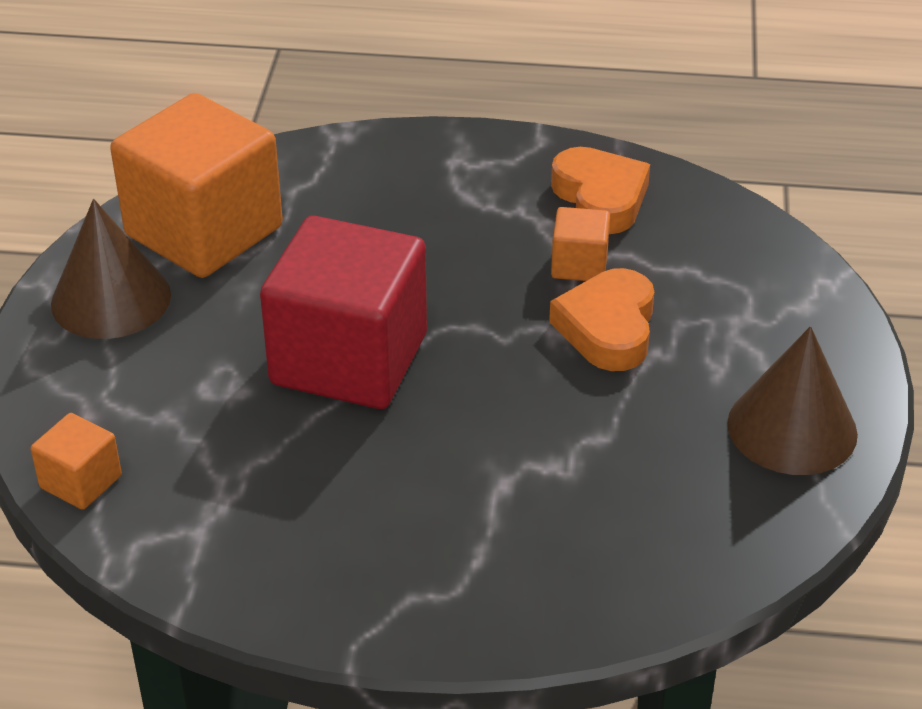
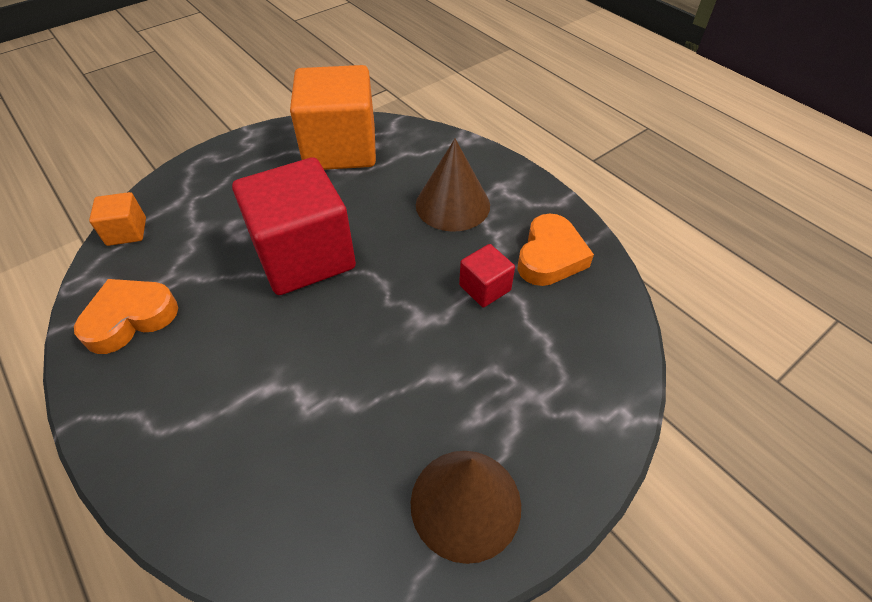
camera: 45 degrees right, 10 degrees up
brown cone [51,199,171,339] -> brown cone moved to [416,139,490,232]
orange heart [549,268,654,371] -> orange heart moved to [74,279,178,354]
orange cube [551,207,610,281] -> red cube [459,244,515,307]

